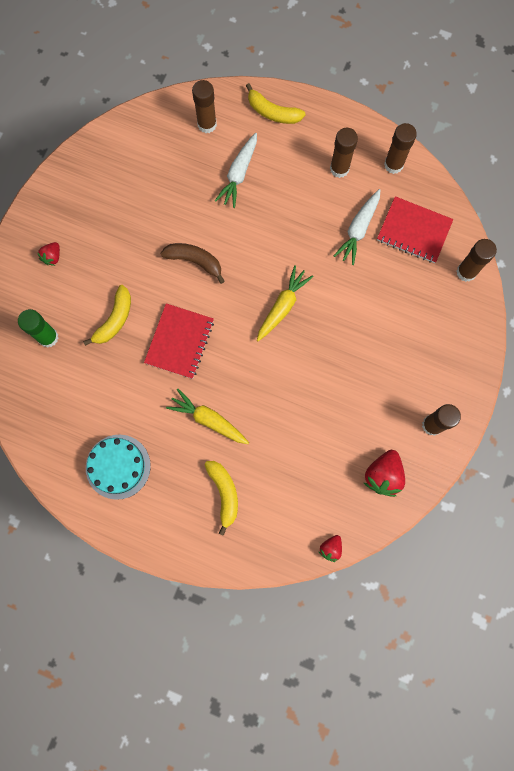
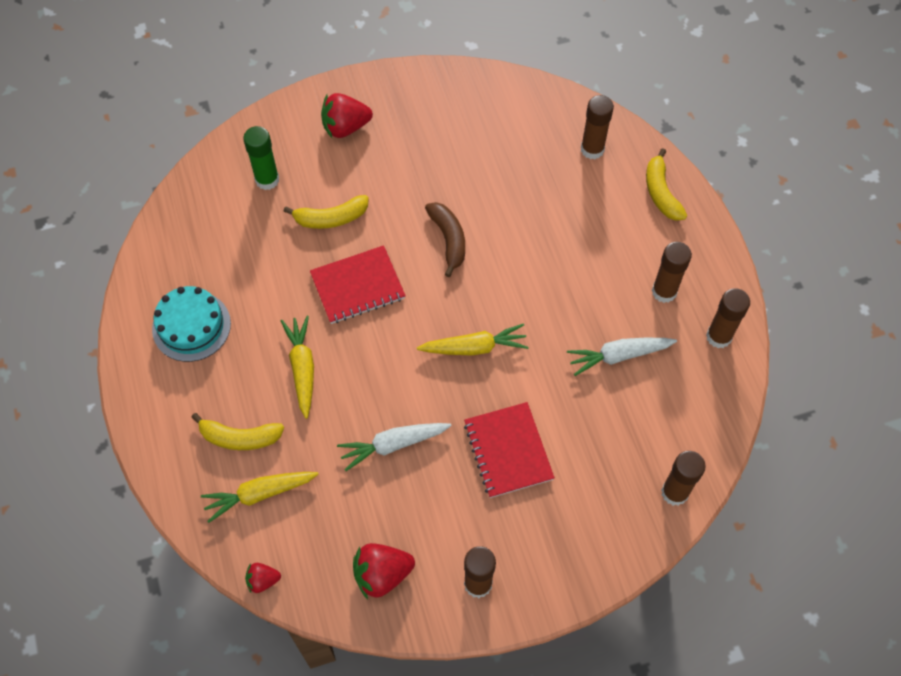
camera: 50 degrees right, 15 degrees down
red strawberry [37,242,60,266] -> red strawberry [321,93,373,138], size x1.78
yellow banana [204,461,238,536] -> yellow banana turned 60 degrees clockwise [191,413,284,450]
white carrot [215,133,257,208] -> white carrot moved to [337,423,452,471]
red notebook [377,196,453,263] -> red notebook moved to [464,402,555,498]
none -> yellow carrot [201,472,319,523]

